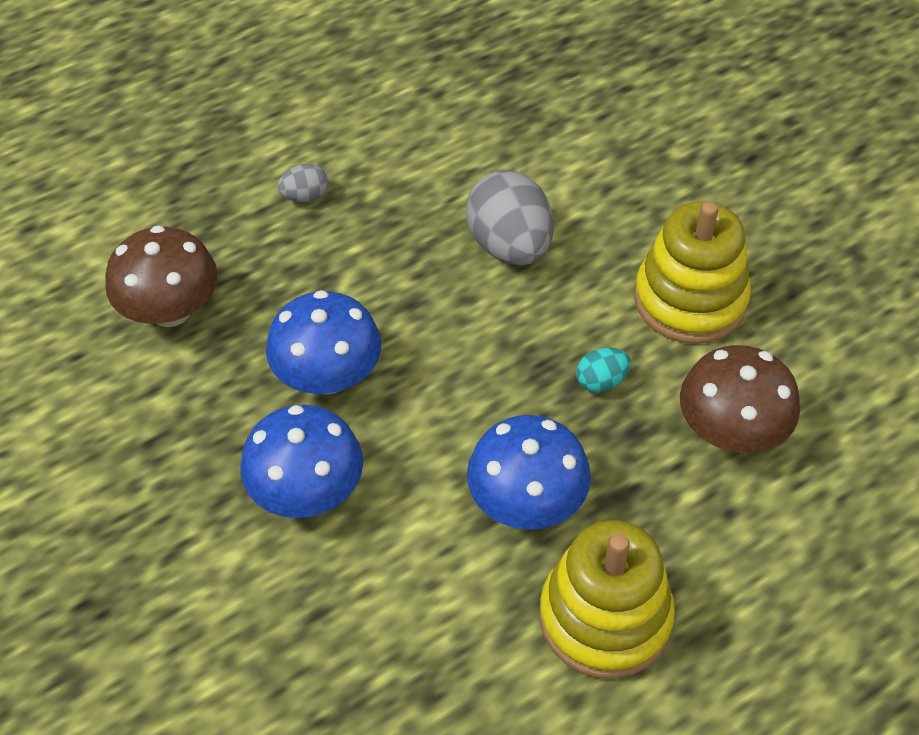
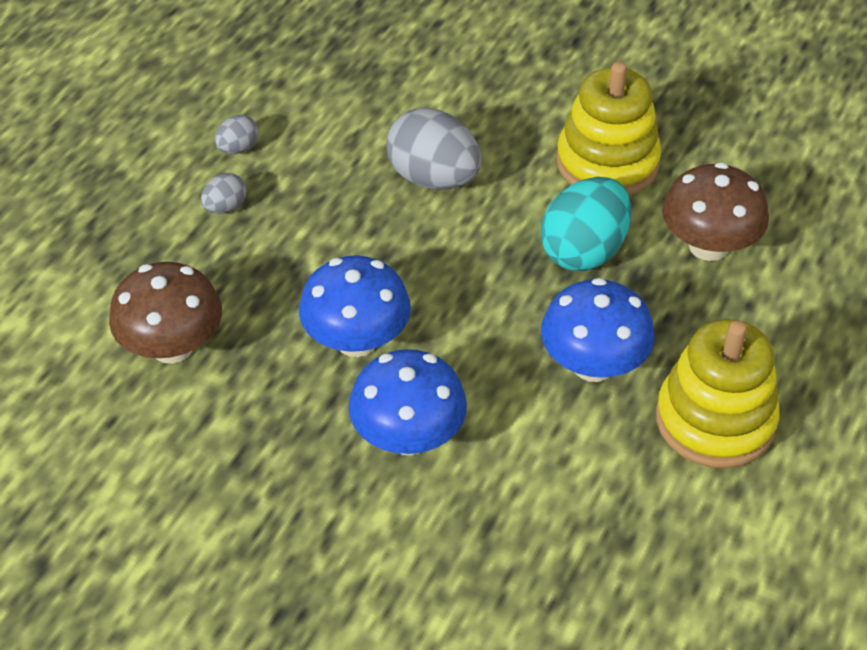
camera: 30 degrees left, 5 degrees down
turquoise egg [576,348,631,393] -> turquoise egg [541,177,631,271], size x2.07
none -> grey egg [215,115,258,154]

